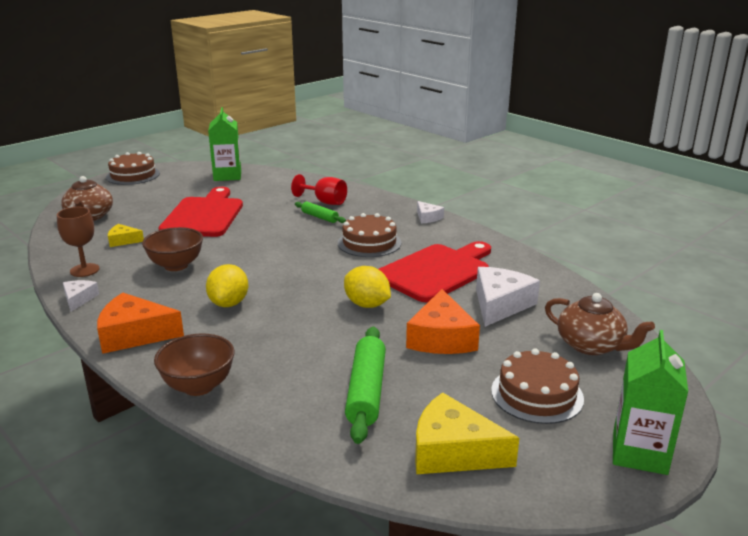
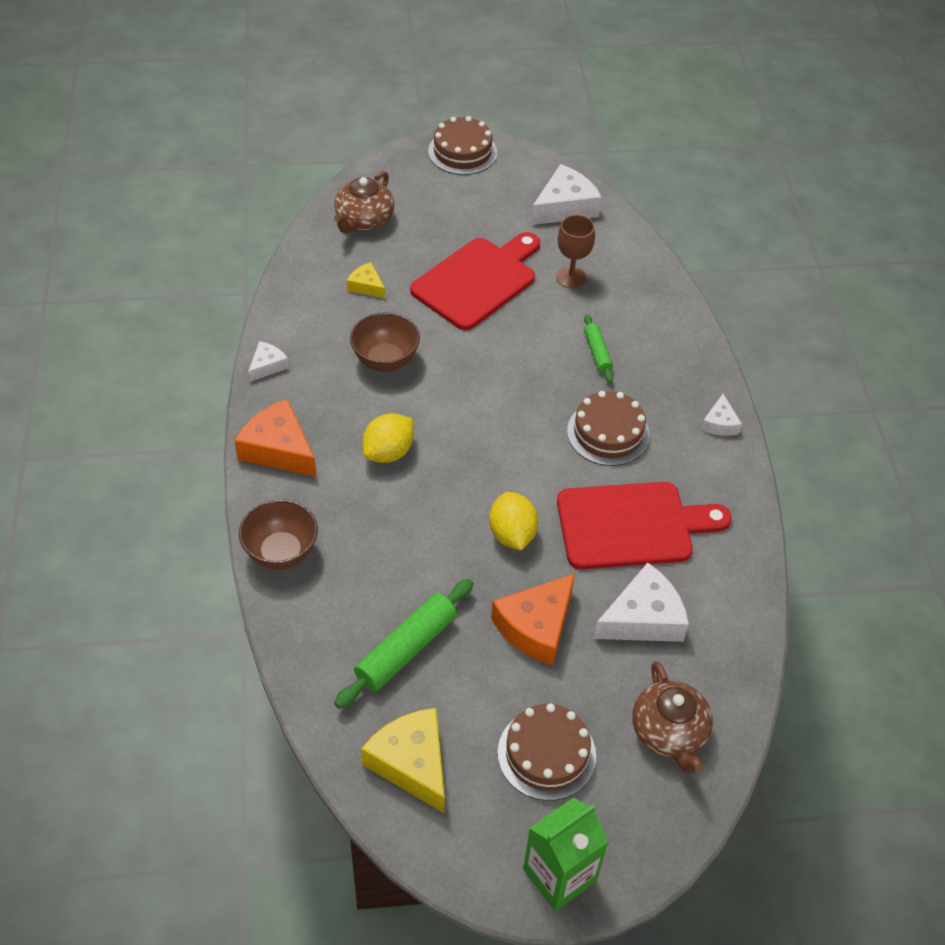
camera: 35 degrees right, 25 degrees up
brown goblet [57,207,99,277] -> brown goblet moved to [556,215,595,289]
green carton [208,107,241,181] -> white cheese [531,164,602,225]
red goblet [291,174,347,205] -> none

